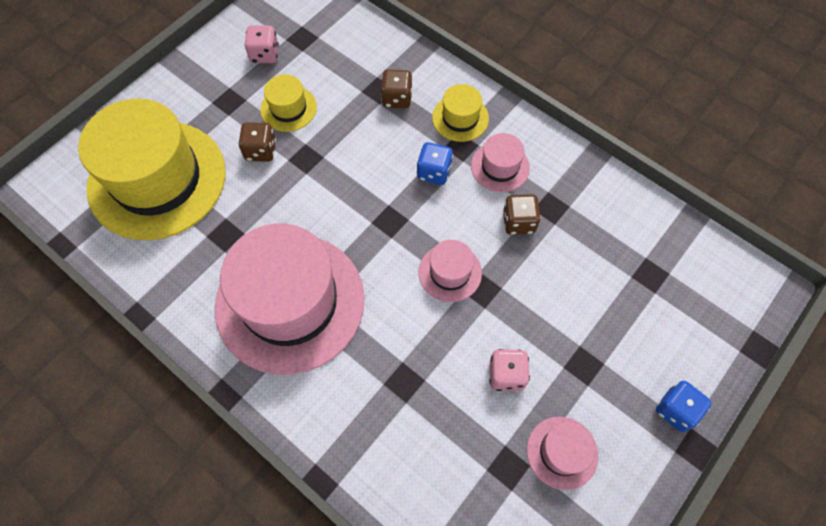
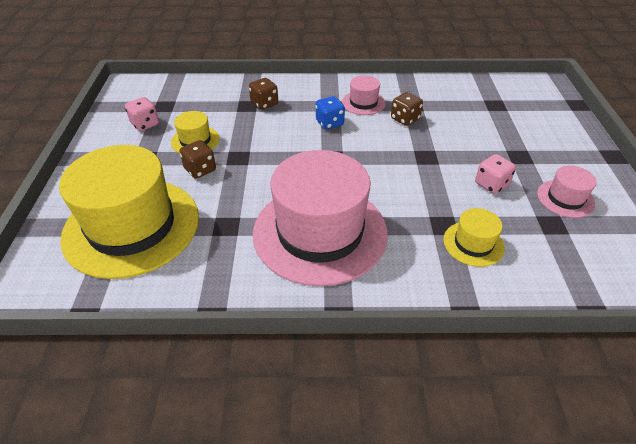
camera: 40 degrees left, 20 degrees down
pink hat [419,240,482,302] -> none
yellow hat [432,84,489,142] -> yellow hat moved to [443,208,505,267]
blue dice [656,381,712,432] -> none

